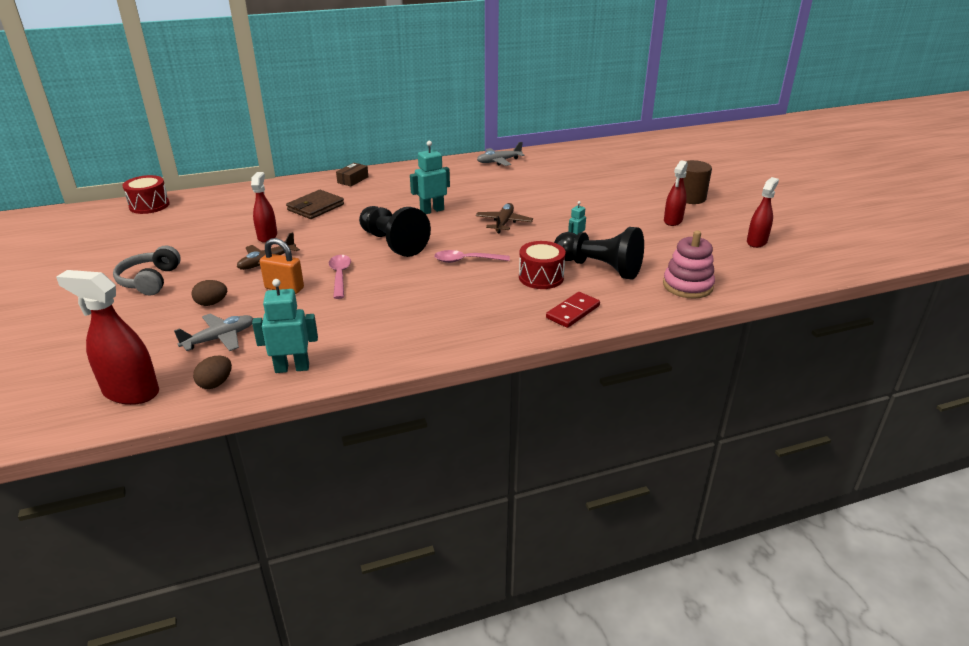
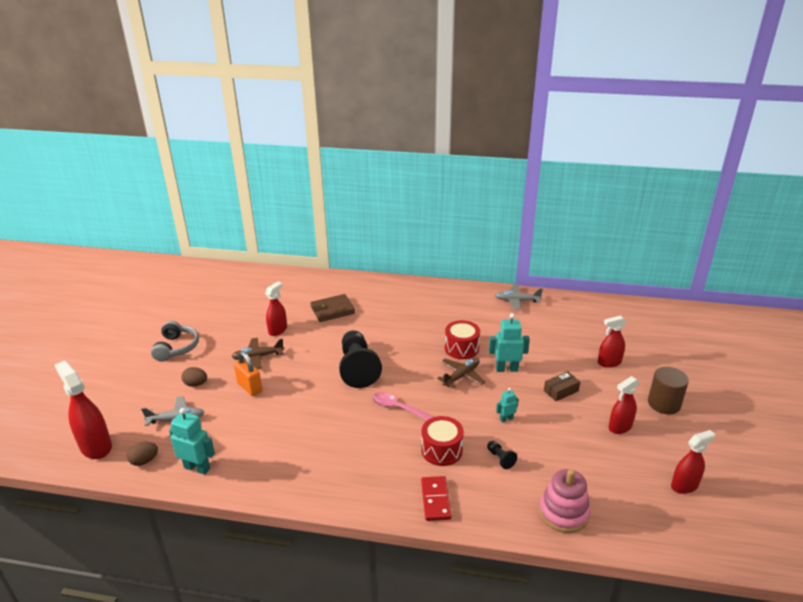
camera: 30 degrees right, 0 degrees up
grey headphones [113,245,181,295] -> grey headphones turned 150 degrees clockwise [151,321,199,362]
red drum [122,175,170,214] -> red drum moved to [445,320,480,359]
pink spoon [329,255,351,299] -> none
brown box [336,163,368,186] -> brown box moved to [544,371,580,401]
turquoise robot [410,141,450,214] -> turquoise robot moved to [489,313,530,372]
red domino [546,292,600,328] -> red domino turned 75 degrees counterclockwise [421,476,452,521]
black pawn [554,227,644,279] -> black pawn [487,441,517,469], size x0.40
none -> red spray bottle [598,315,627,368]

